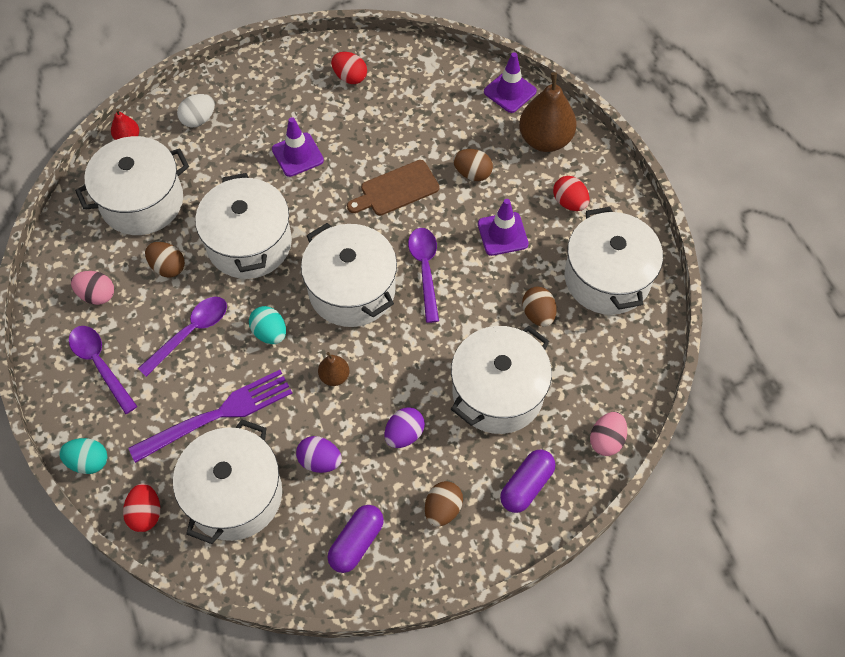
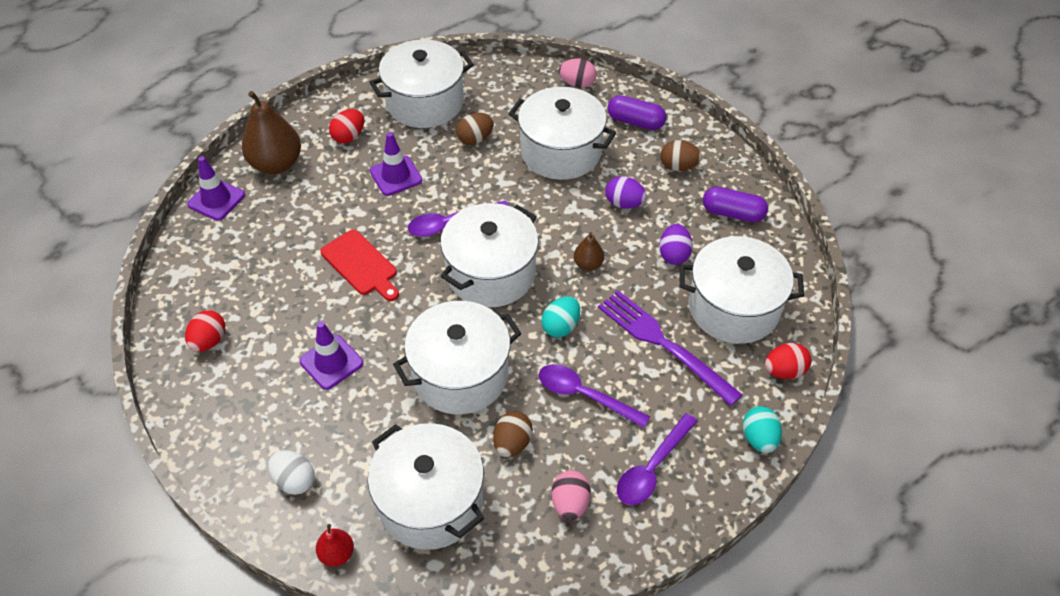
camera: 105 degrees left, 10 degrees down
brown cutting board [347,160,440,216] -> red cutting board [320,230,399,301]
brown egg [453,149,493,181] -> none

